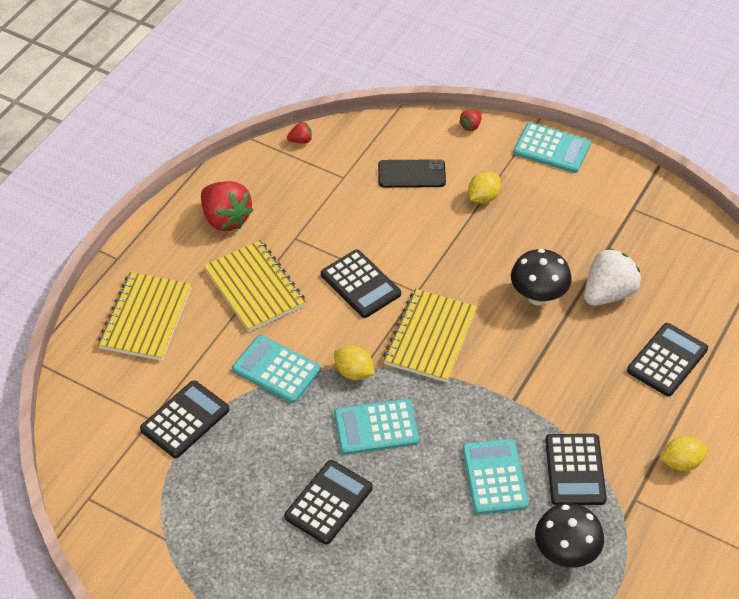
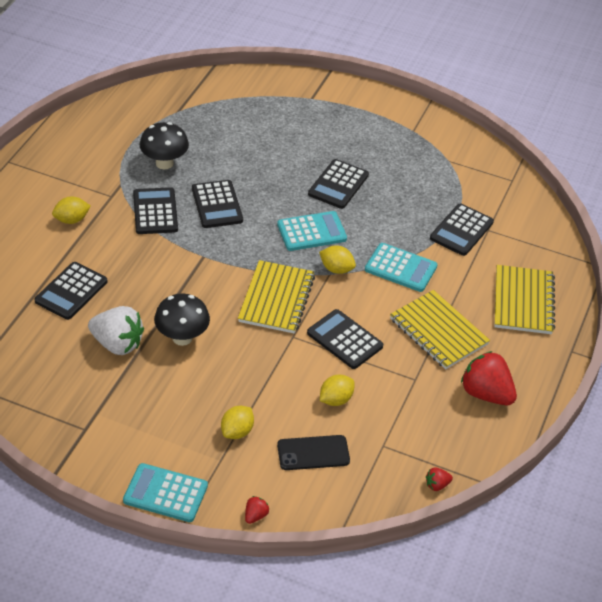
camera: 170 degrees right, 5 degrees down
turquoise calculator [462,439,529,515] -> black calculator [192,180,243,228]
white strawberry [584,248,641,306] -> white strawberry turned 105 degrees counterclockwise [88,306,144,355]
none -> yellow lemon [320,375,355,406]

